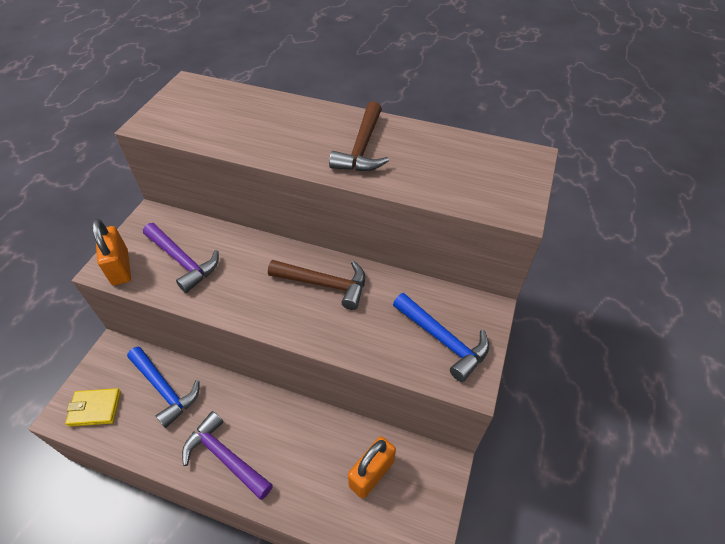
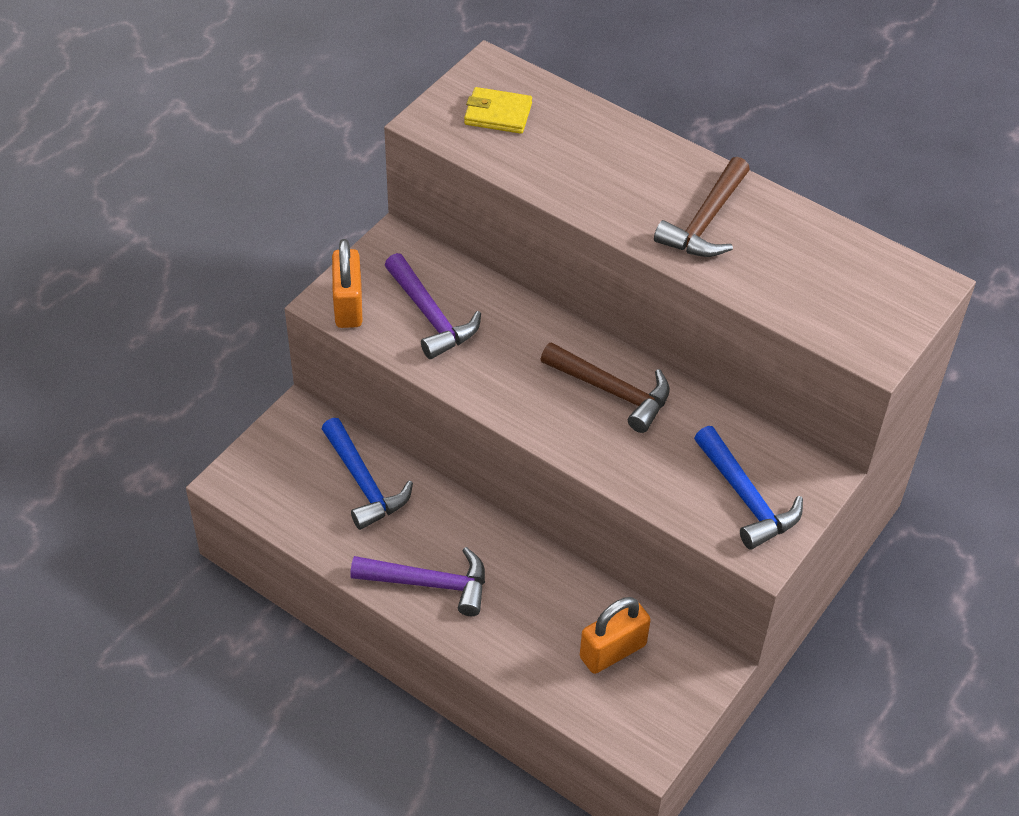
camera: 15 degrees right, 0 degrees up
yellow wallet [65,388,121,427] -> yellow wallet moved to [464,87,532,134]
purple hammer [182,411,273,500] -> purple hammer turned 135 degrees clockwise [350,547,485,616]

